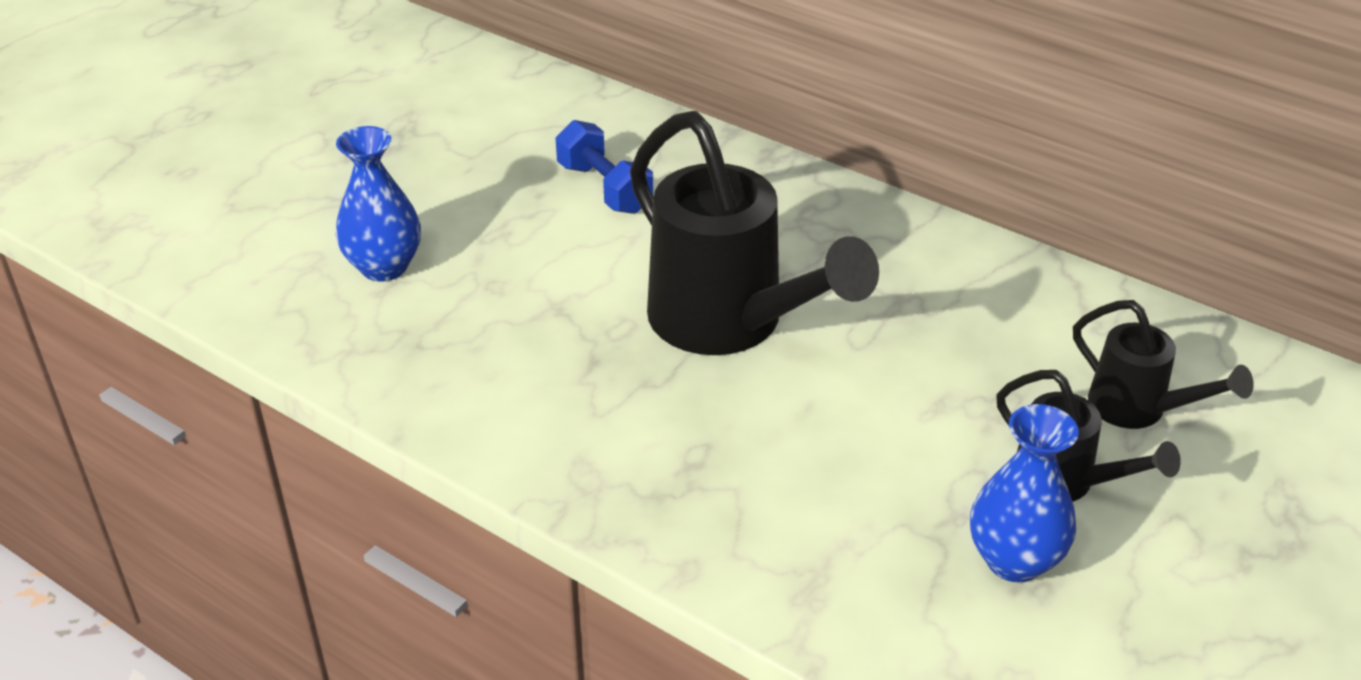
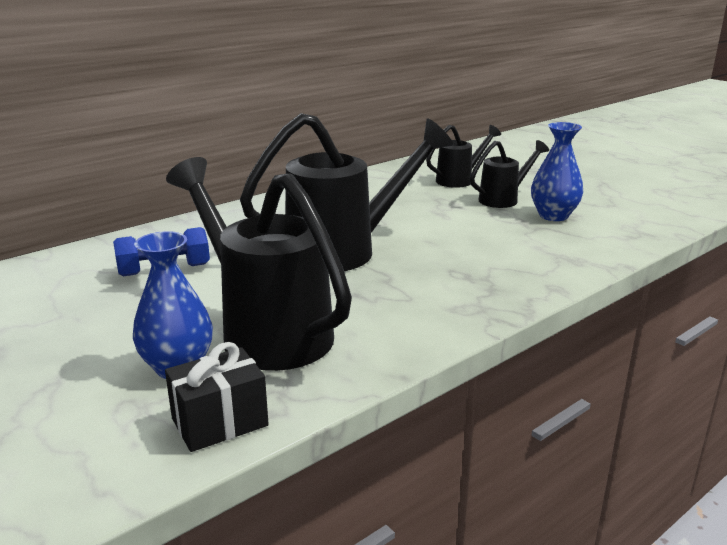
camera: 75 degrees left, 15 degrees down
none -> black gift [165,342,269,452]
none -> black watering can [166,157,352,371]

